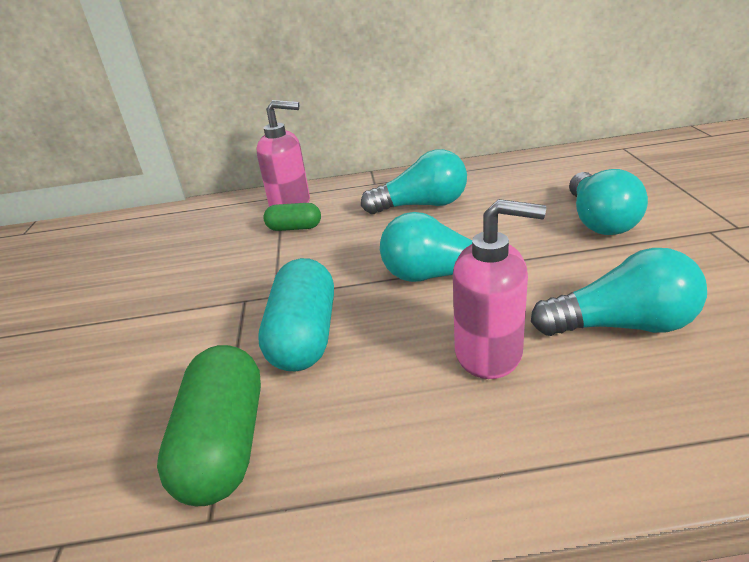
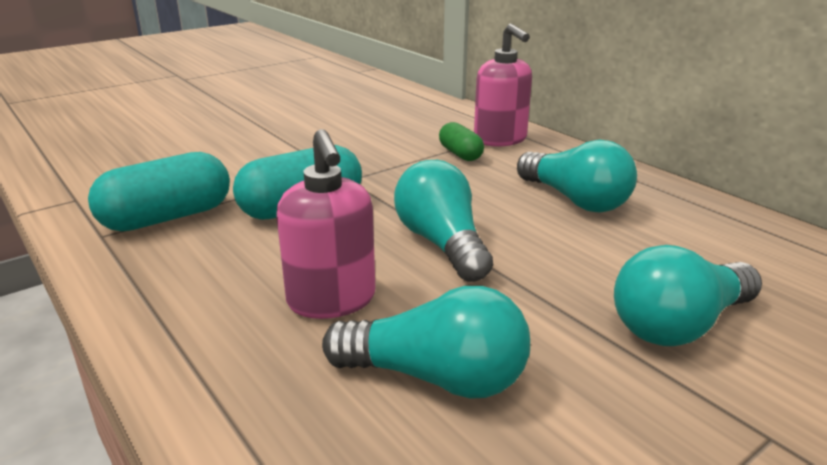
camera: 55 degrees right, 5 degrees down
green capsule [157,345,261,506] -> turquoise capsule [88,152,230,232]
turquoise light bulb [531,248,707,336] -> turquoise light bulb turned 45 degrees counterclockwise [322,286,530,399]

